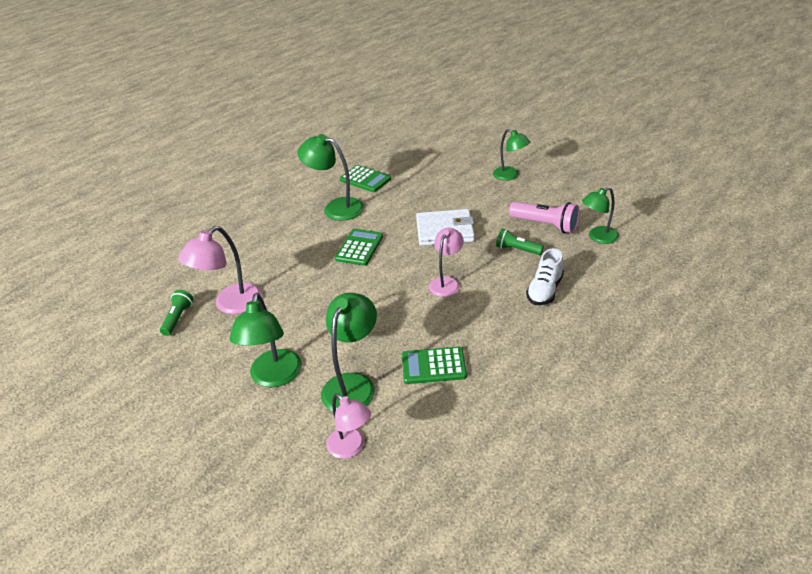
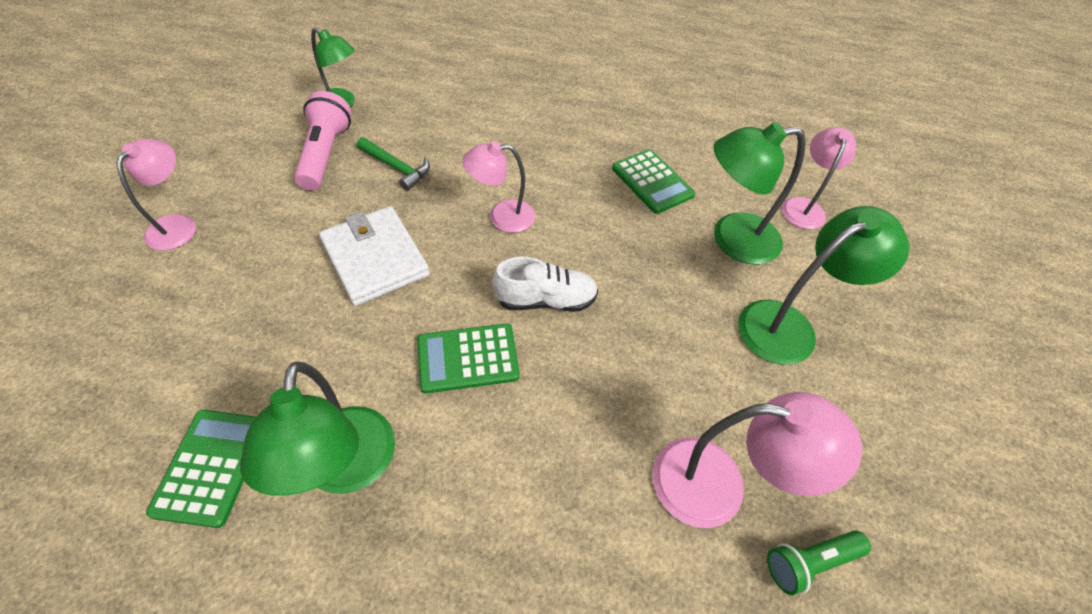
camera: 125 degrees left, 15 degrees up
green lamp [493,129,530,181] -> pink lamp [116,139,196,251]
green flashlight [496,229,544,255] -> green hammer [357,137,430,191]
white shoe [526,248,564,305] -> white shoe moved to [492,257,598,312]

